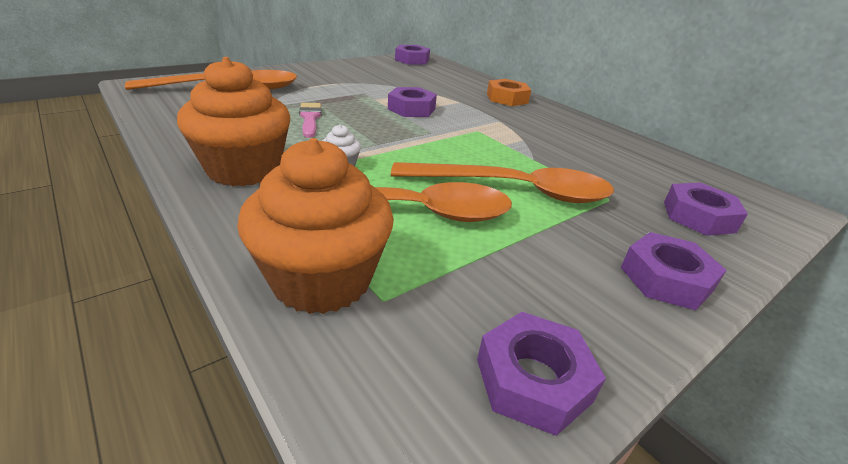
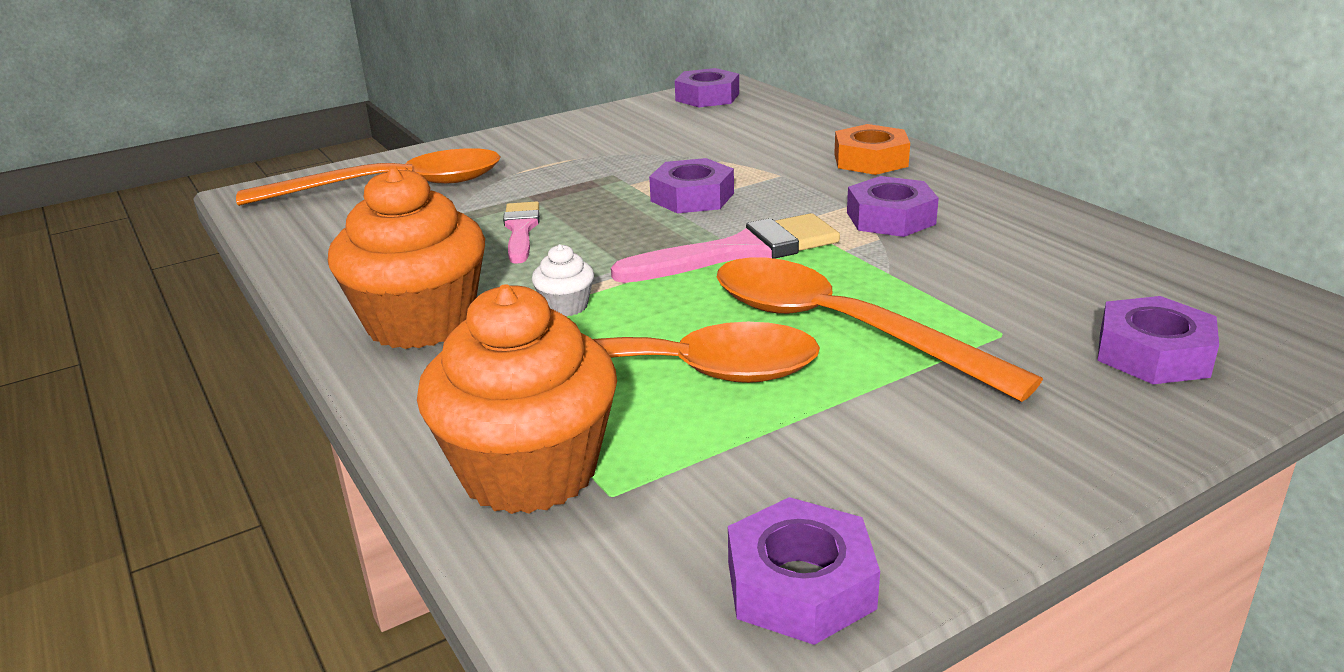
camera: 10 degrees right, 5 degrees down
orange spoon [391,162,614,203] -> orange spoon turned 150 degrees counterclockwise [717,257,1043,402]
purple nut [621,232,727,310] -> purple nut moved to [847,176,939,237]
none -> pink brush [611,213,840,283]

